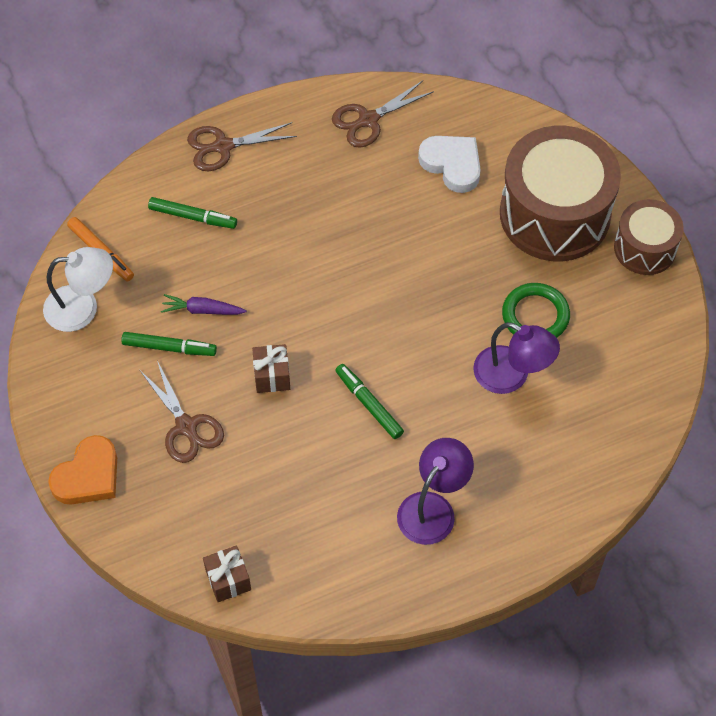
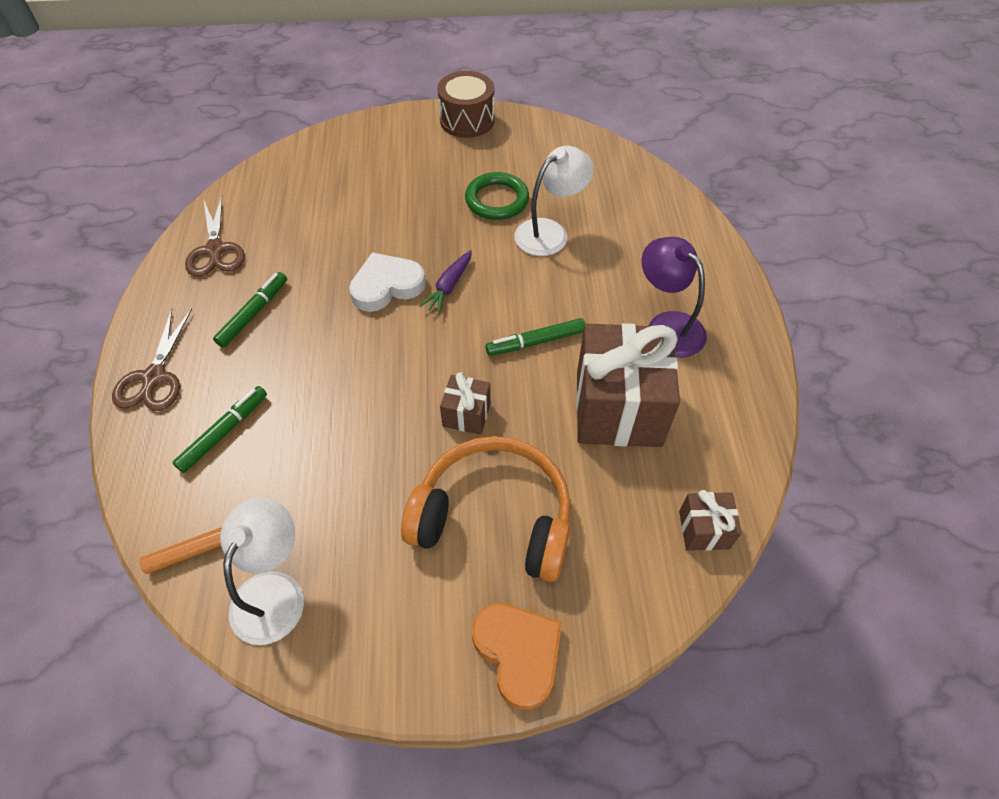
camera: 70 degrees left, 5 degrees down
green marker [121,332,217,356] -> green marker moved to [213,272,287,348]
brown scissors [140,361,224,463] -> orange headphones [401,436,571,582]
purple carrot [161,294,247,315] -> purple carrot moved to [420,250,472,314]
white heart [418,136,481,193] -> white heart moved to [349,252,426,312]
purple lamp [473,322,560,394] -> white lamp [515,146,594,256]
brown drum [500,126,621,261] -> none
none -> brown gift [576,323,680,447]

